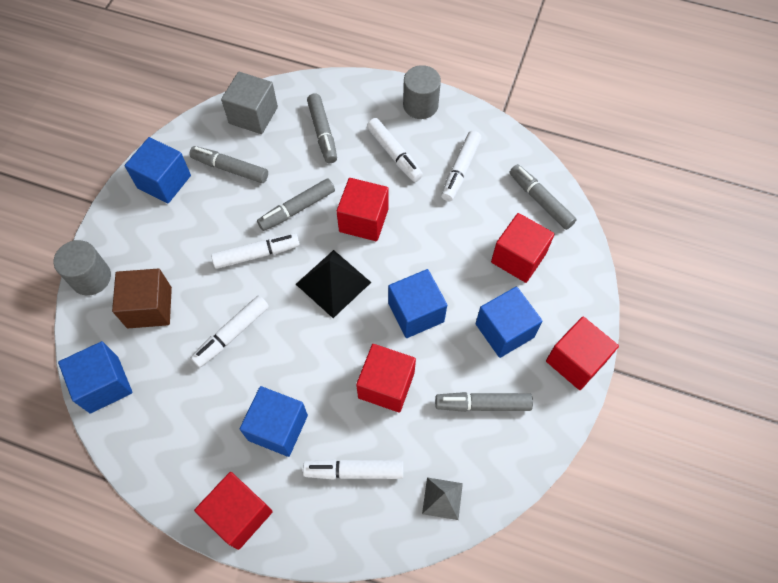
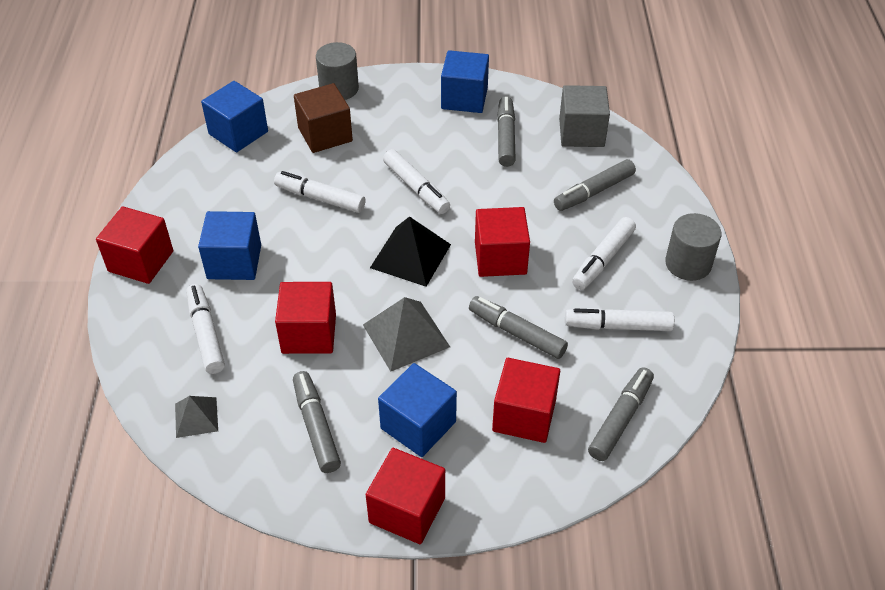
camera: 70 degrees right, 15 degrees down
grey marker [257,178,335,231] -> grey marker moved to [469,296,568,359]
blue cube [388,269,447,338] -> grey pyramid [363,297,450,372]

